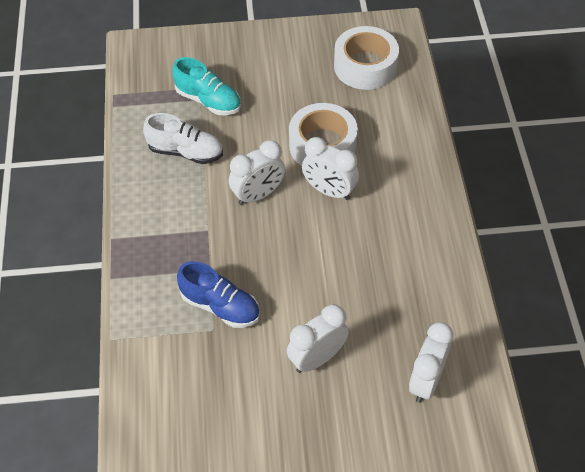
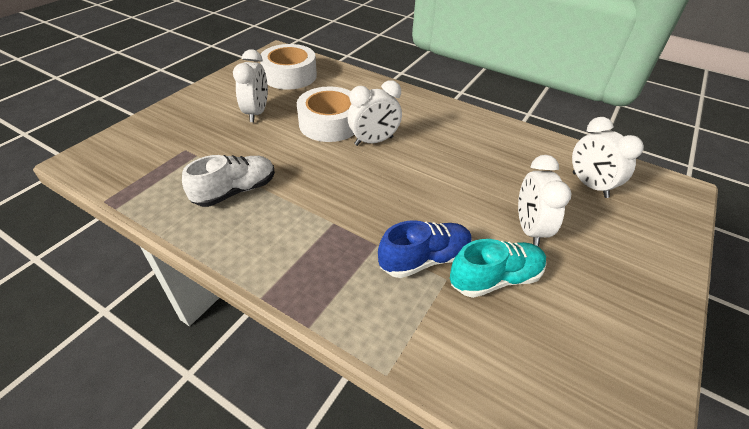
camera: 55 degrees left, 10 degrees down
turquoise shoe [172,57,241,115] -> turquoise shoe moved to [450,239,547,298]
white clock [229,140,285,205] -> white clock moved to [233,49,268,122]

